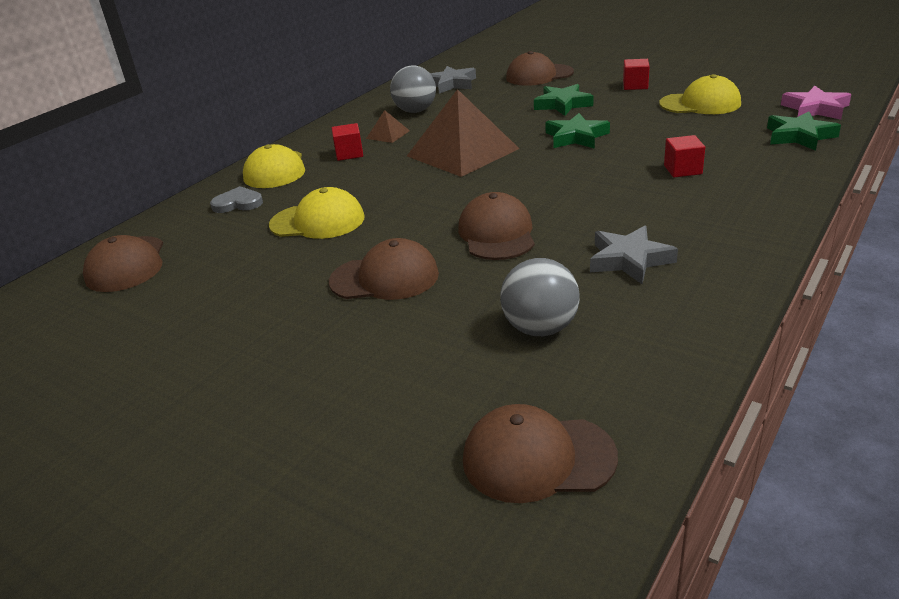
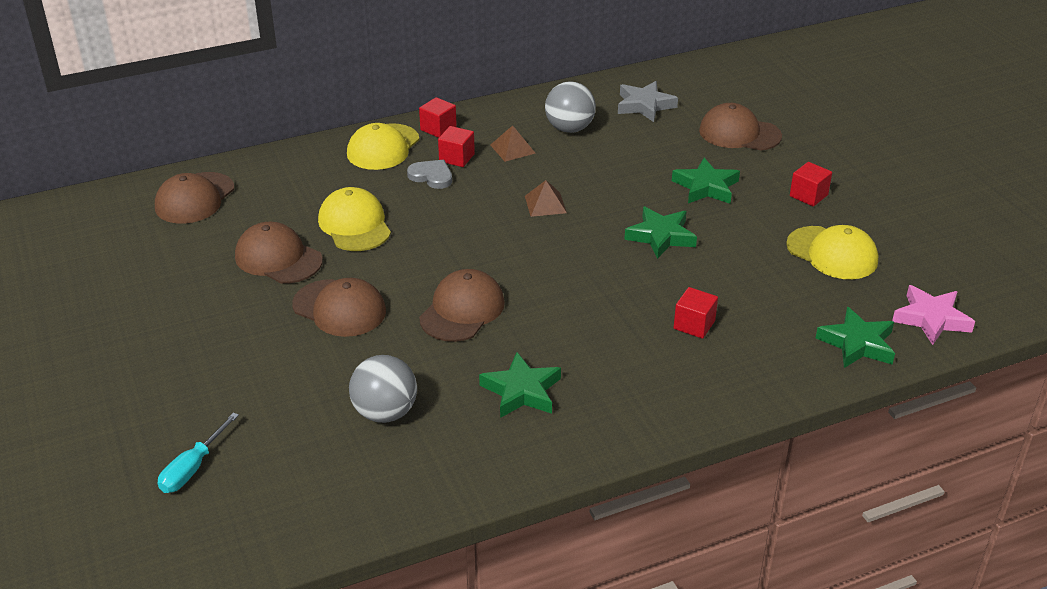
camera: 30 degrees right, 5 degrees up
grey heart [210,186,263,213] -> grey heart moved to [407,160,452,189]
yellow cap [269,187,364,239] -> yellow cap turned 150 degrees counterclockwise [318,187,391,251]
brown pyramid [407,89,520,177] -> brown pyramid [525,180,567,217], size x0.43
brown cap [463,404,618,503] -> brown cap moved to [235,222,323,283]
grey star [590,226,678,284] -> green star [479,352,561,418]
none -> turquoise screwdriver [158,413,239,493]
none -> red cube [419,97,457,138]

